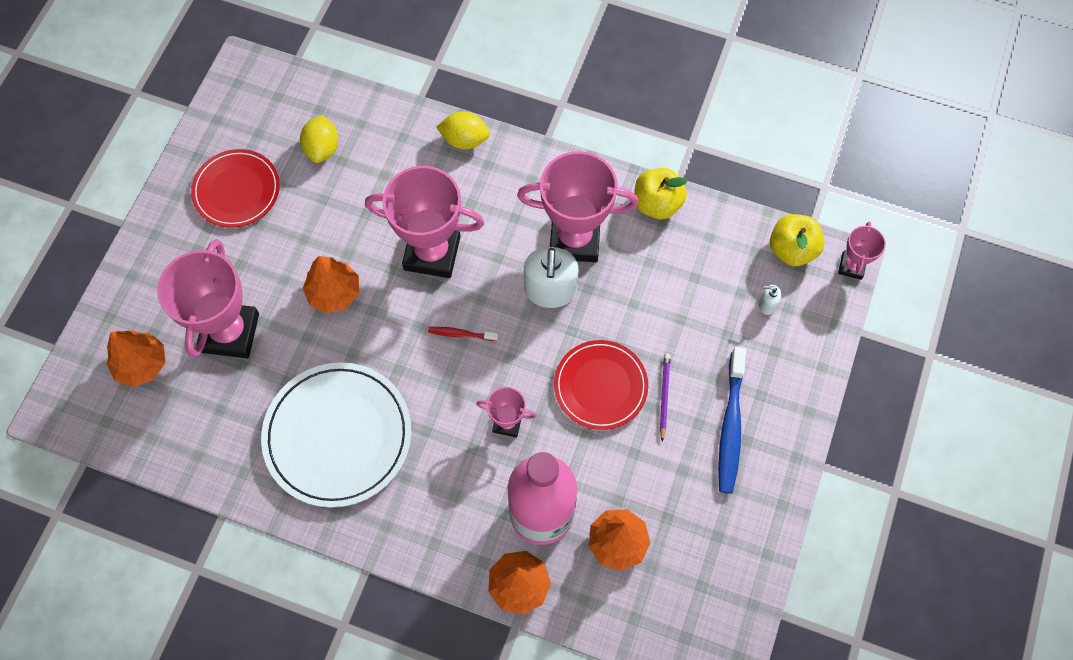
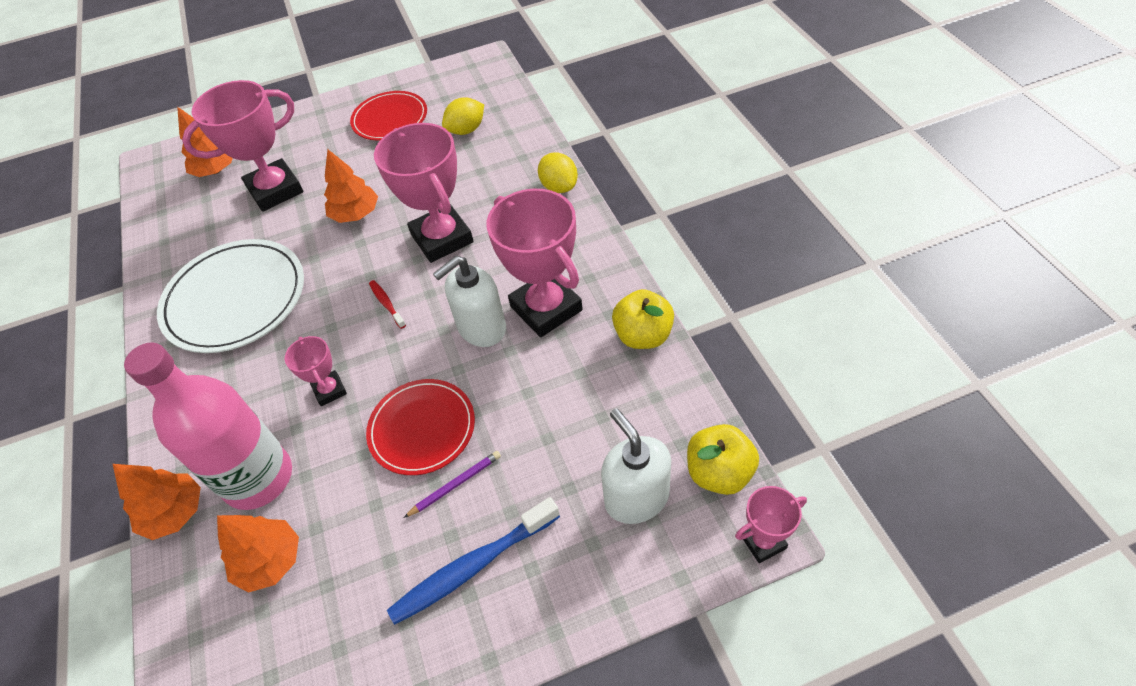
camera: 55 degrees right, 15 degrees down
white soap dispenser [759,285,782,315] -> white soap dispenser [601,408,671,524], size x2.29

